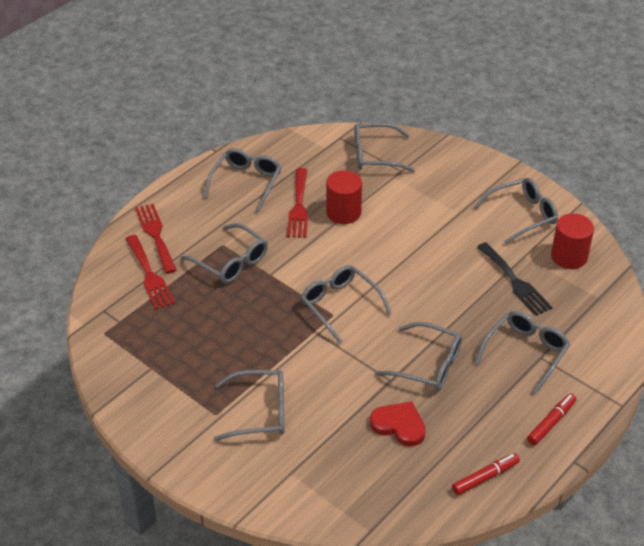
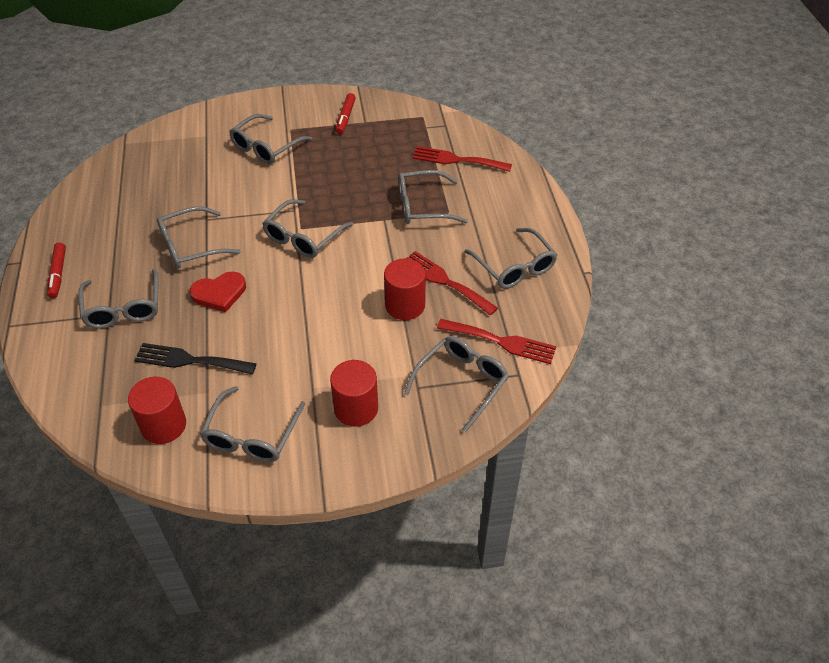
camera: 130 degrees right, 5 degrees up
red fork [135,204,177,274] -> red fork moved to [437,319,556,364]
grey glasses [301,265,392,344] -> grey glasses turned 120 degrees clockwise [262,199,353,258]
red heart [370,402,426,447] -> red heart moved to [190,272,246,312]
red marker [452,453,520,495] -> red marker moved to [336,93,356,134]
none -> red cylinder [330,360,378,427]

